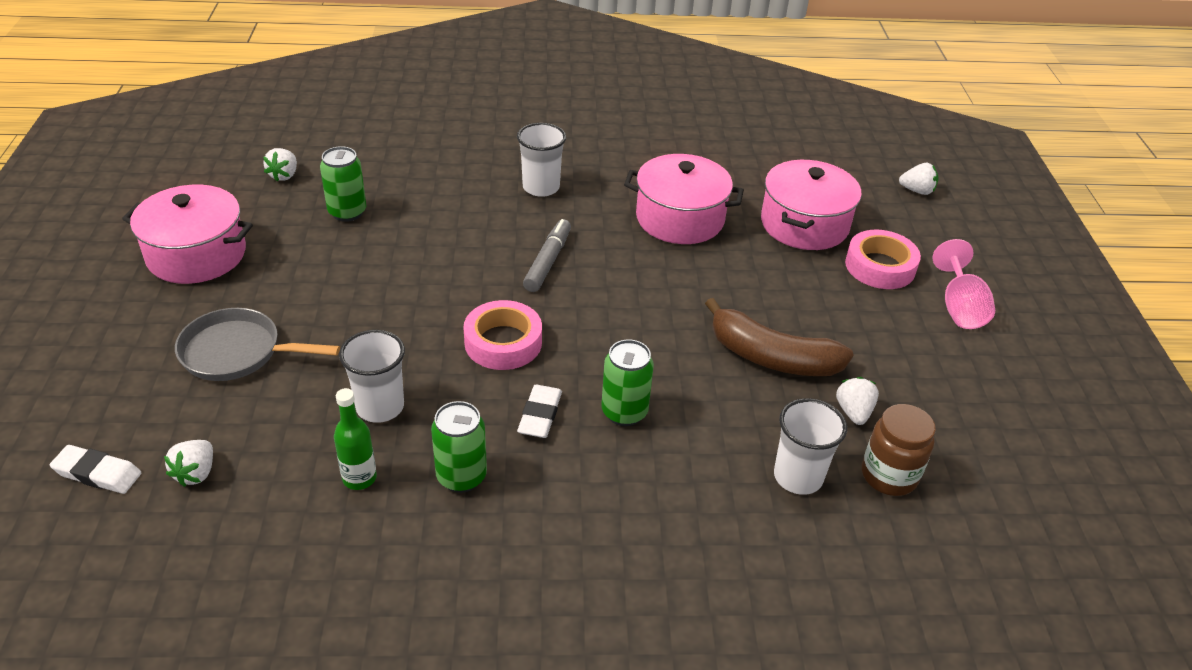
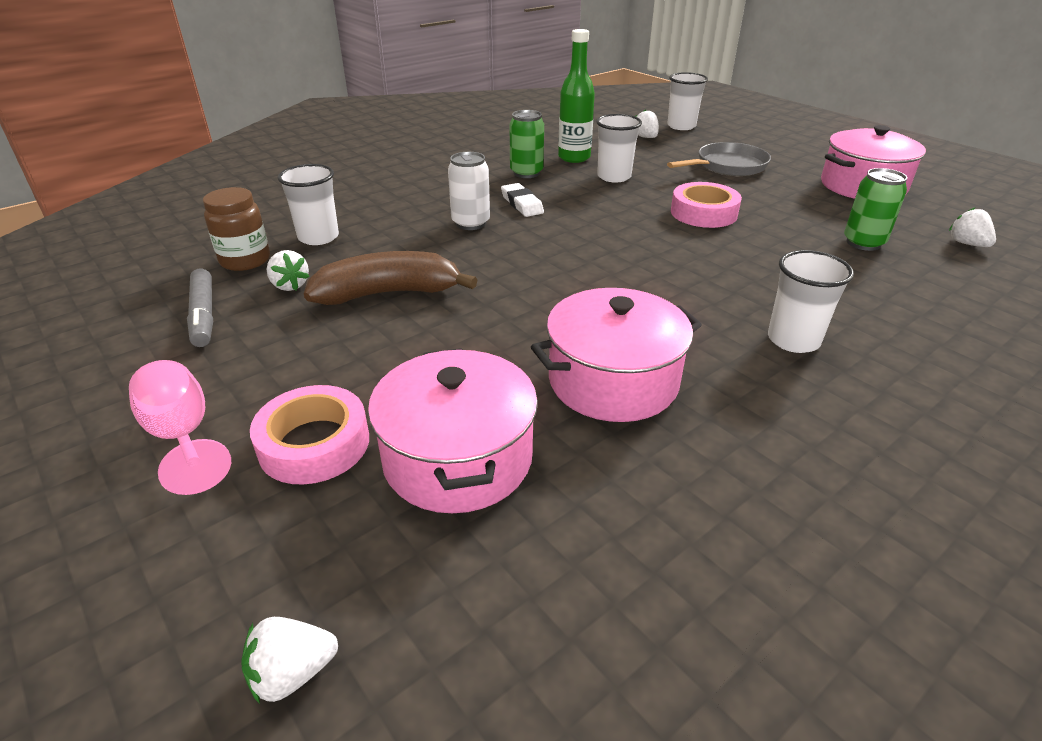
camera: 145 degrees right, 5 degrees down
white eraser [50,445,141,494] -> white cup [667,72,708,130]
green bottle [334,388,377,490] -> green bottle [558,29,595,163], size x1.53
pink tape [463,300,542,370] -> pink tape moved to [671,182,742,228]
grey marker [523,219,571,292] -> grey marker moved to [187,269,213,347]
green can [601,339,654,426] -> white can [448,152,490,230]

